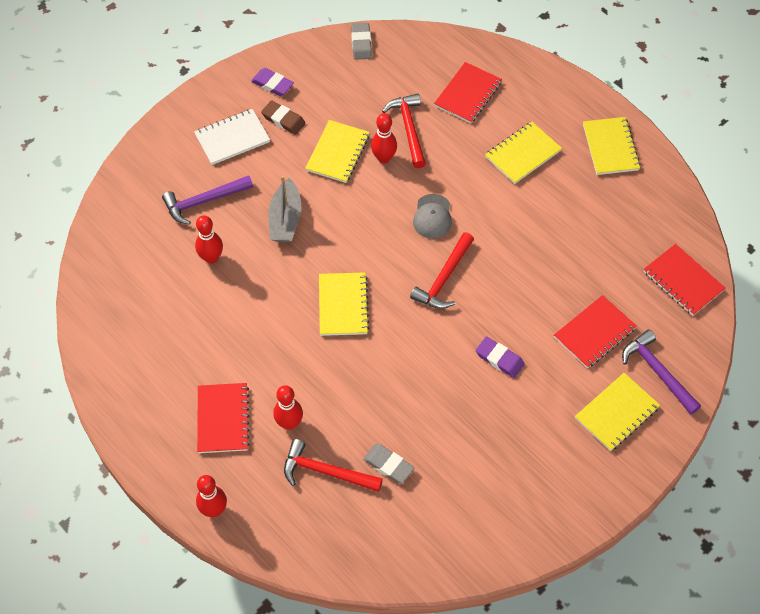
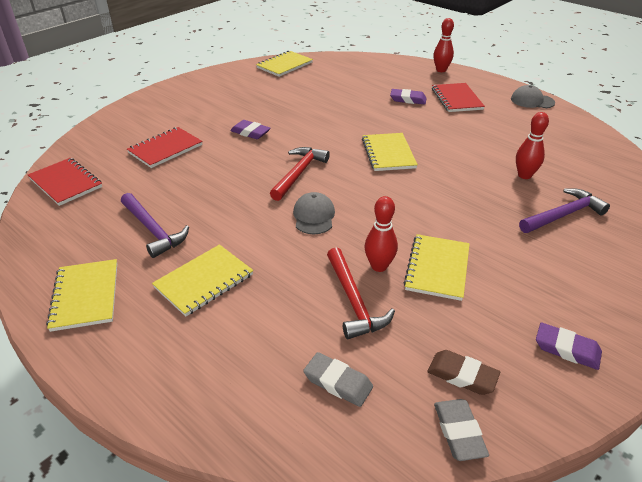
camera: 175 degrees right, 20 degrees down
white notebook [194,109,270,165] -> none
brown eraser [261,100,306,135] -> brown eraser moved to [427,350,500,395]
grey boat [268,176,301,242] -> none
red bowling pin [273,385,303,430] -> purple eraser [390,89,427,105]
red hammer [284,439,383,492] -> none
grey eraser [363,444,414,483] -> grey eraser moved to [303,352,373,407]
red notebook [434,62,502,123] -> none
yellow notebook [575,373,660,451] -> yellow notebook moved to [256,51,313,77]
purple hammer [622,329,701,415] -> purple hammer moved to [121,193,189,258]
none -> grey cap [511,85,555,108]

